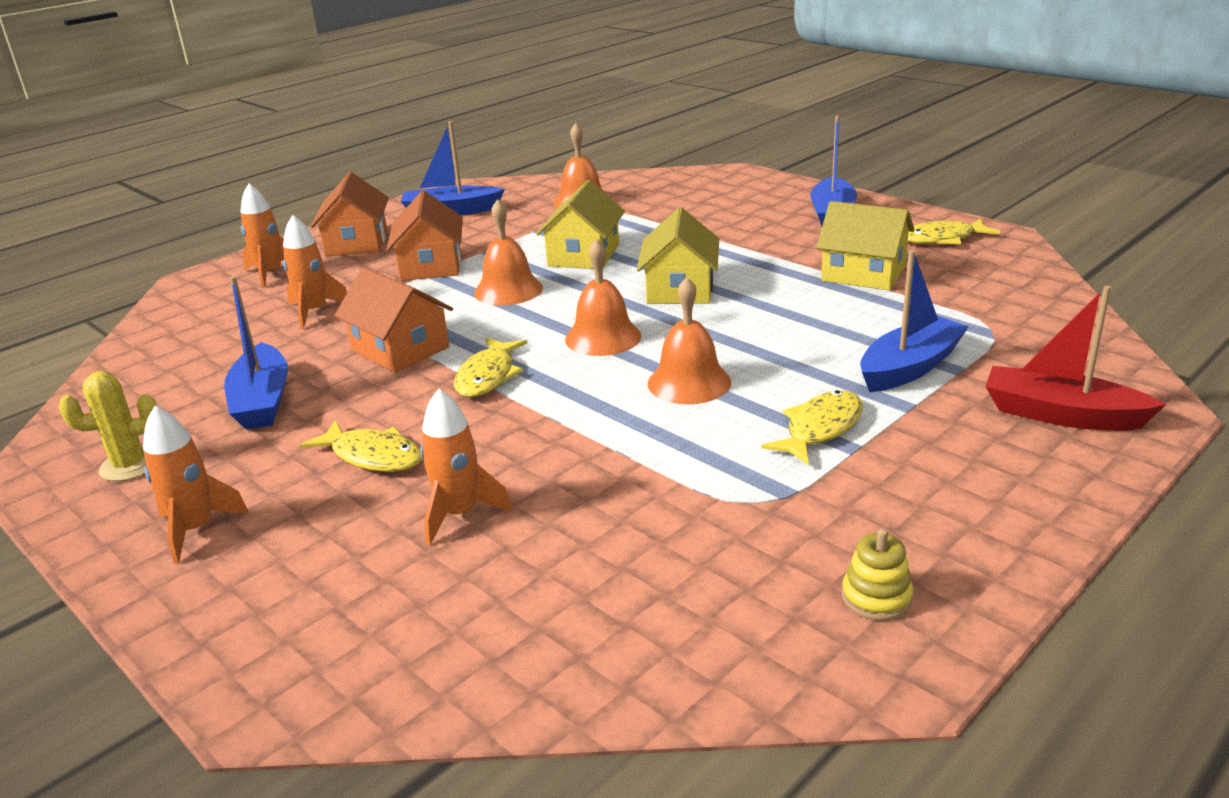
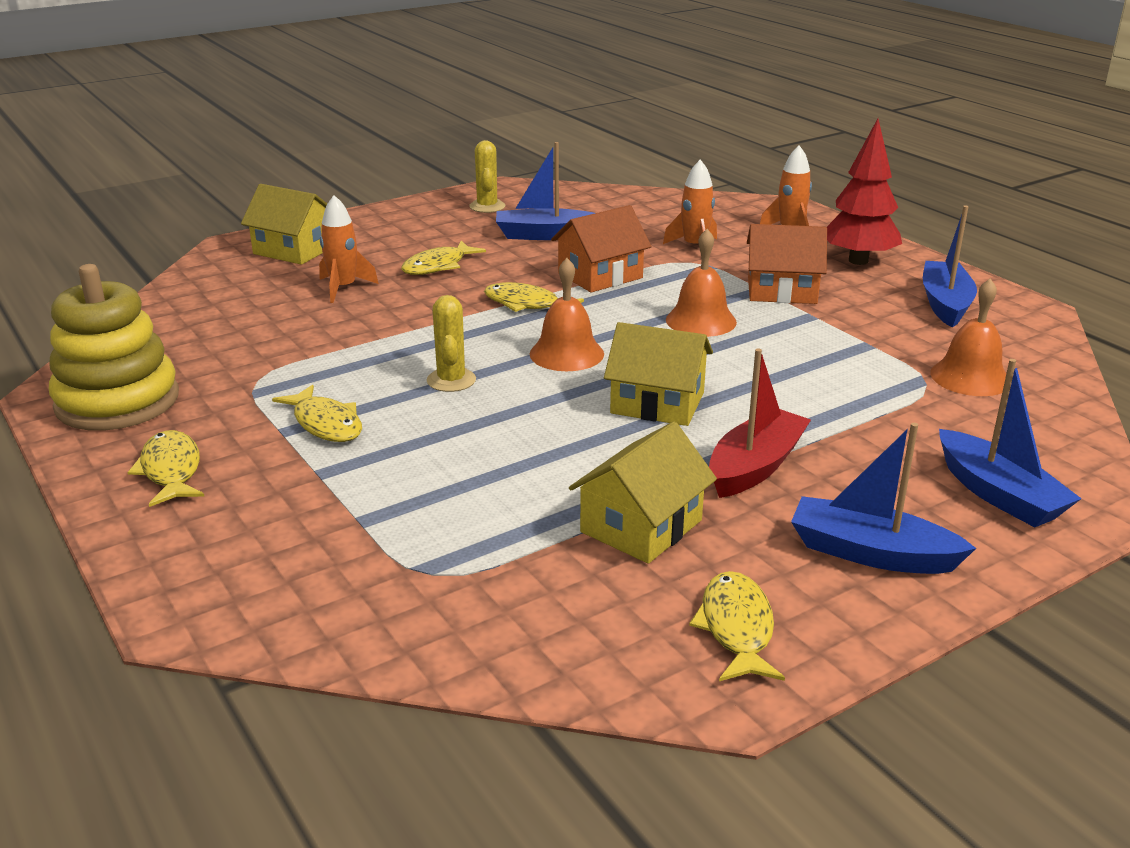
camera: 100 degrees right, 0 degrees up
orange rocket [143,406,249,564] -> none
orange house [311,172,389,256] -> red tree [827,119,902,265]
yellow house [536,180,625,269] -> yellow house moved to [241,184,327,265]
orange bell [648,277,731,404] -> yellow cactus [427,295,476,392]
yellow stacking toy [842,529,913,620] -> yellow stacking toy [49,264,179,431], size x2.48
blue boat [860,250,968,392] -> blue boat moved to [939,359,1082,528]
red boat [985,286,1166,431] -> red boat moved to [709,348,811,498]
none -> yellow fish [128,430,204,507]

